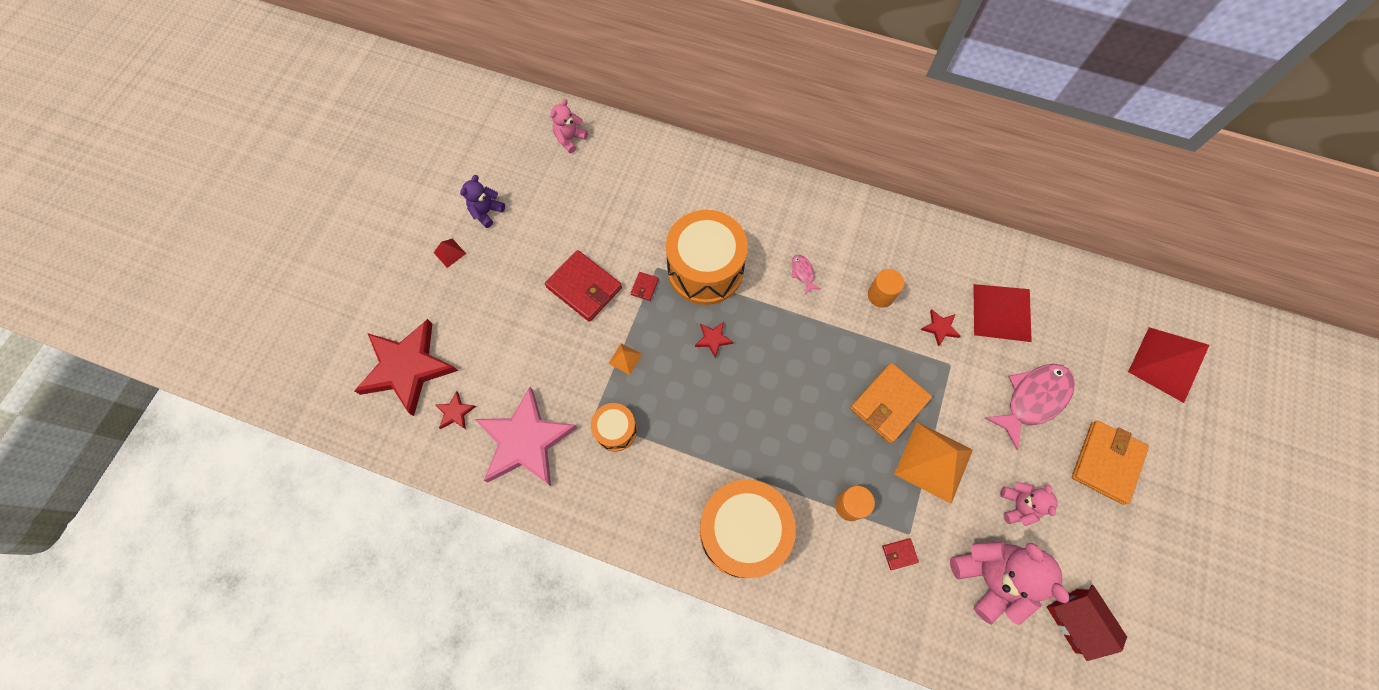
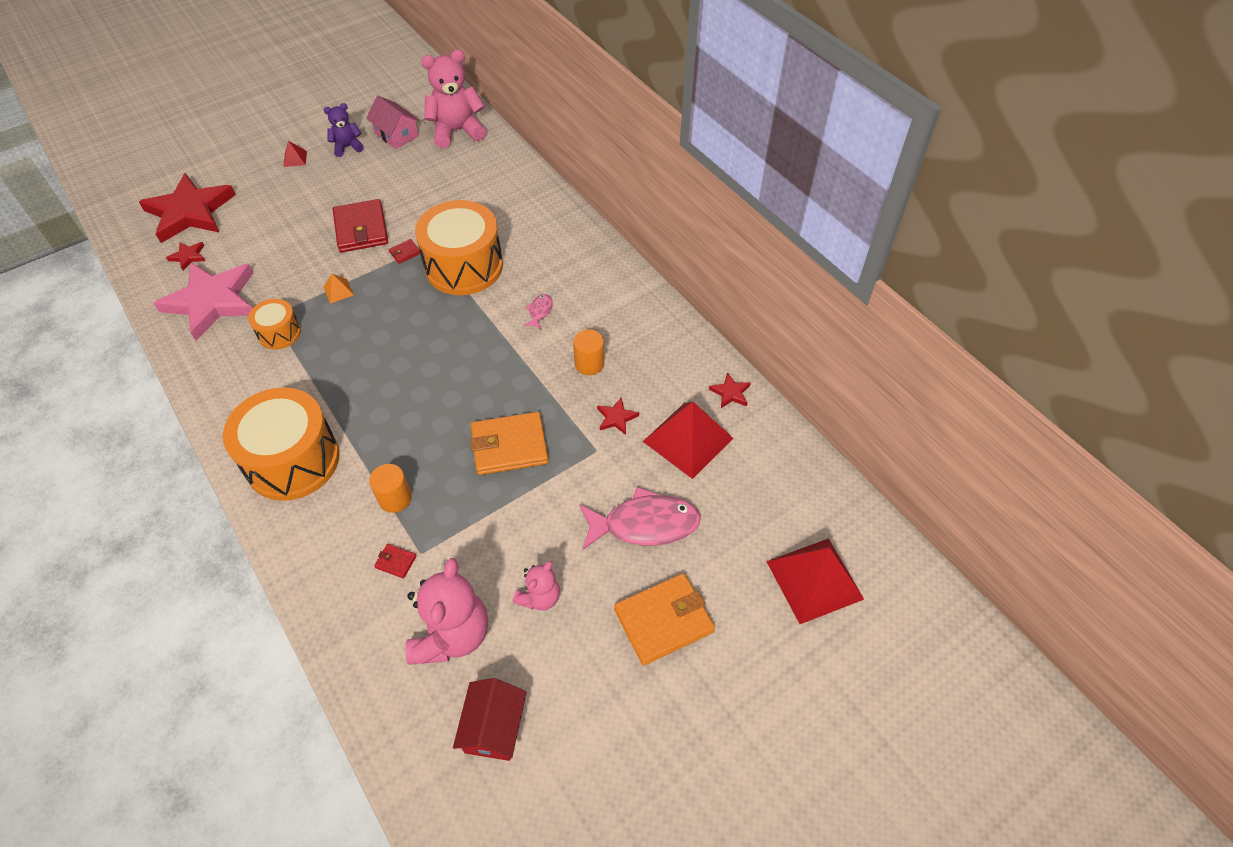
camera: 35 degrees right, 15 degrees down
pink teddy bear [550,99,588,153] -> pink teddy bear [421,50,486,148], size x1.81
red star [695,322,733,358] -> red star moved to [709,372,751,408]
orange pyramid [894,422,973,504] -> none
none -> pink house [366,96,420,149]

